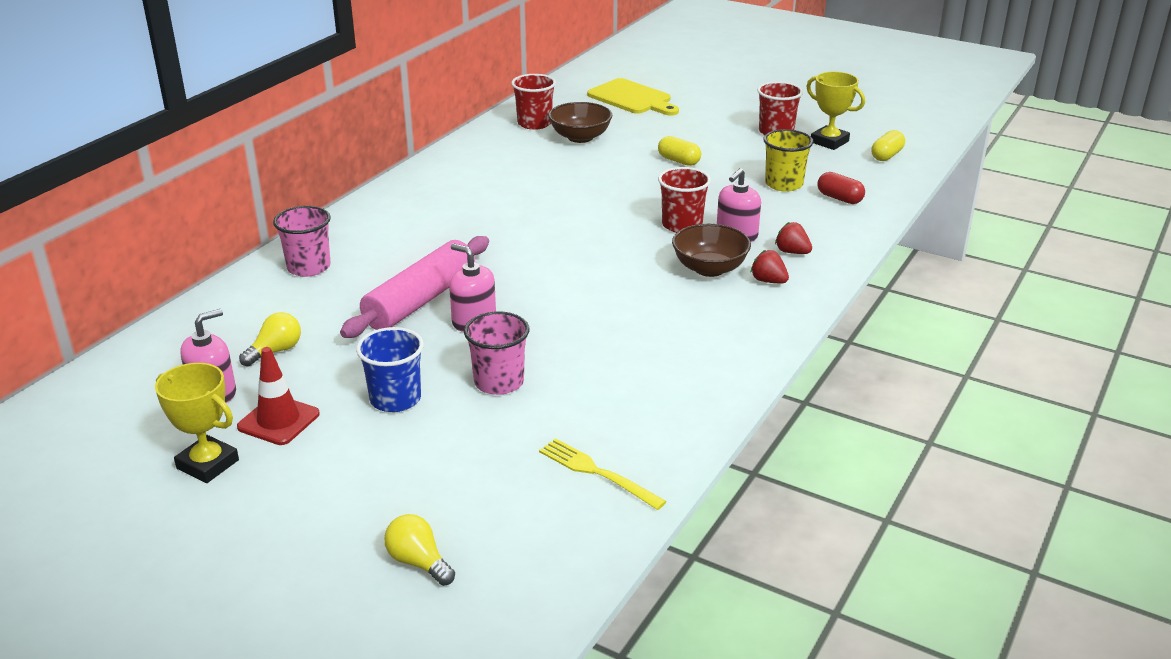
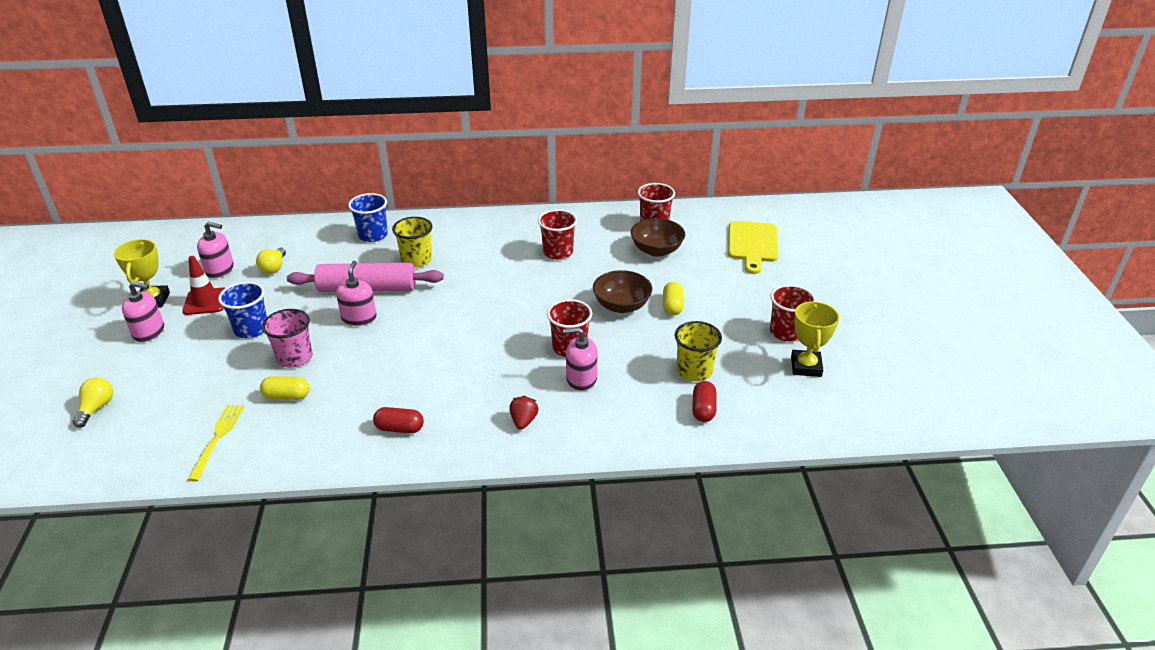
camera: 55 degrees right, 5 degrees up
yellow light bulb [239,312,301,367] -> yellow light bulb turned 90 degrees clockwise [256,247,286,274]
pink cup [273,206,331,277] -> blue cup [348,193,388,242]
brown bowl [672,224,751,277] -> brown bowl moved to [593,270,652,313]
red strawberry [775,222,812,254] -> none
yellow capsule [871,130,905,161] -> yellow capsule moved to [260,376,310,400]
none -> pink soap dispenser [122,282,164,342]
none -> red capsule [373,407,424,433]
none -> yellow cup [392,217,432,268]
none -> red cup [538,209,577,260]

